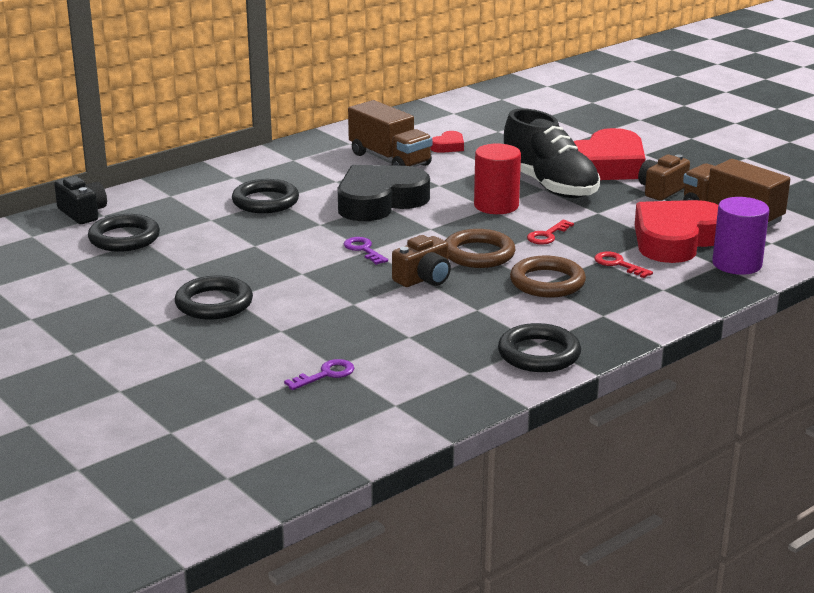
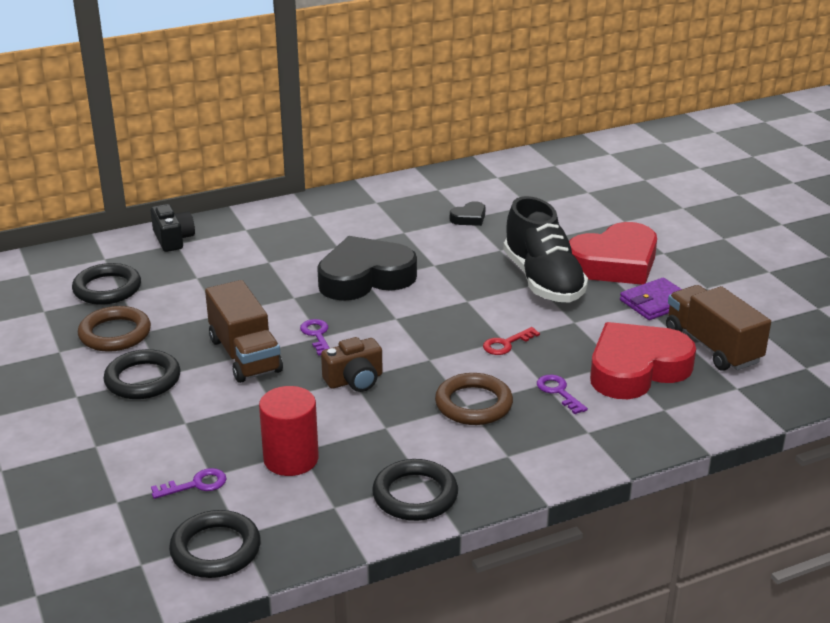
camera: 15 degrees right, 5 degrees up
black camera [54,176,107,224] -> black camera moved to [151,204,195,252]
black ring [232,179,299,213] -> black ring moved to [169,510,261,578]
brown truck [348,100,432,167] -> brown truck moved to [205,280,283,383]
red heart [431,131,464,153] -> black heart [450,201,486,226]
brown ring [445,229,515,268] -> brown ring moved to [78,306,151,352]
red cylinder [474,143,521,214] -> red cylinder moved to [259,386,319,476]
red key [594,251,653,278] -> purple key [537,375,588,414]
brown camera [638,154,690,201] -> purple wallet [620,277,682,320]
purple cylinder [712,197,769,275] -> none

